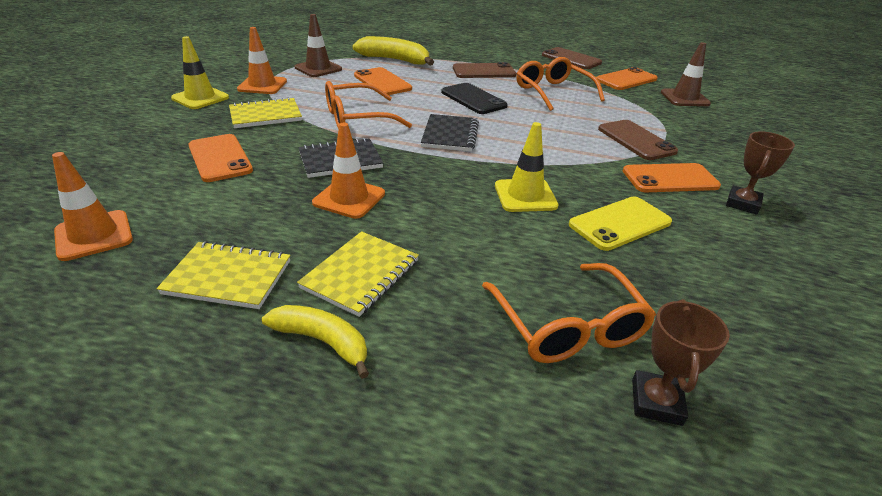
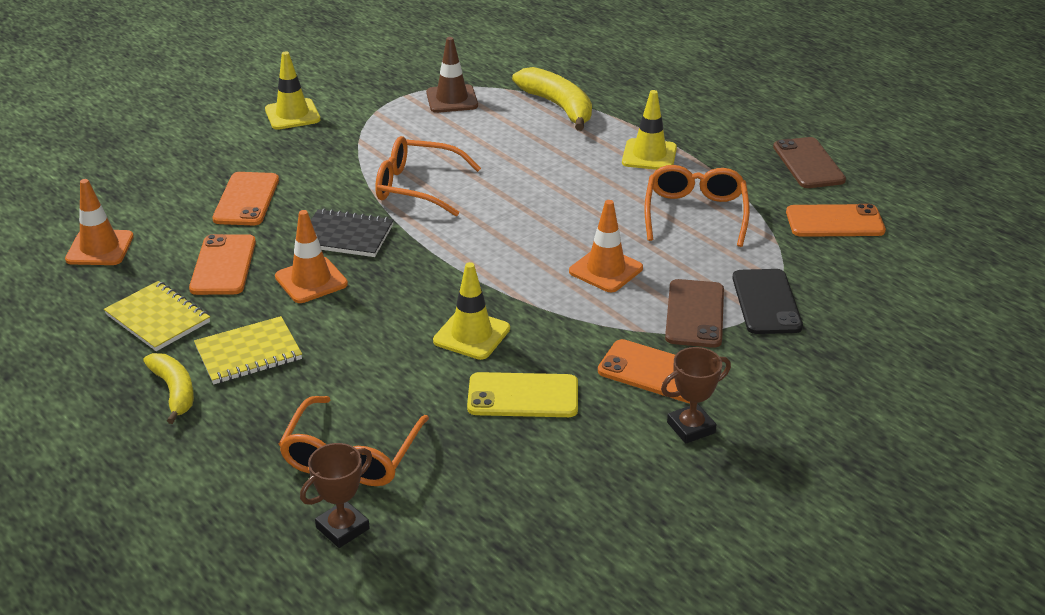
camera: 35 degrees right, 0 degrees up
yellow notebook [229,97,302,128] -> none
orange traffic cone [237,27,287,94] -> orange traffic cone moved to [569,200,643,292]
orange phone [354,67,412,95] -> orange phone moved to [189,234,256,295]
black notebook [421,114,479,151] -> none
black phone [441,83,508,114] -> black phone moved to [732,269,803,334]
brown phone [453,62,516,78] -> yellow traffic cone [622,90,677,170]
brown traffic cone [661,42,711,106] -> none

